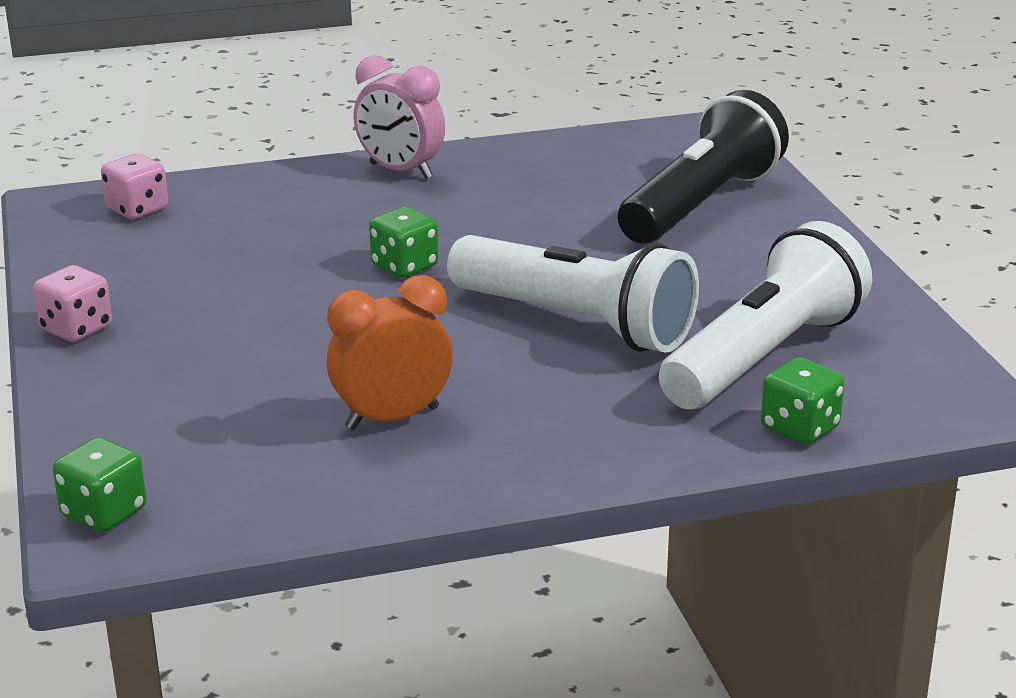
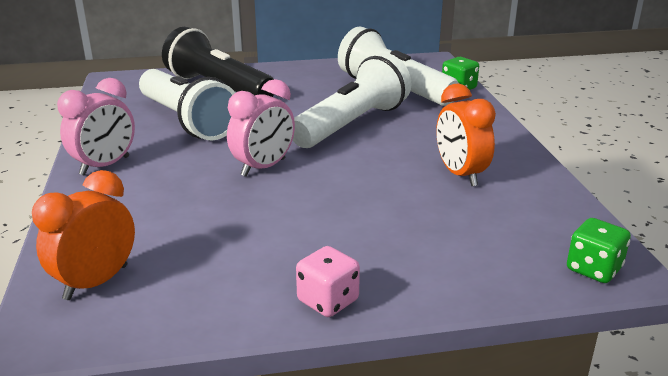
camera: 85 degrees left, 0 degrees up
pink dice [101,154,168,219] -> orange clock [32,170,135,300]
green dice [369,207,438,278] -> pink clock [227,79,295,177]
none -> white flashlight [139,69,235,141]

